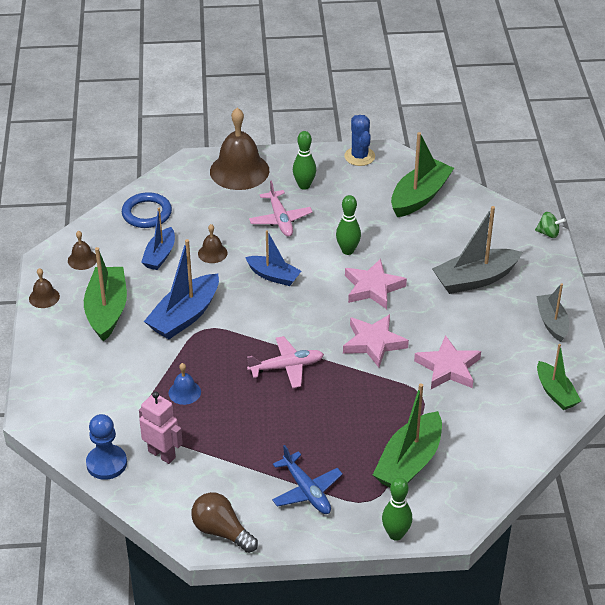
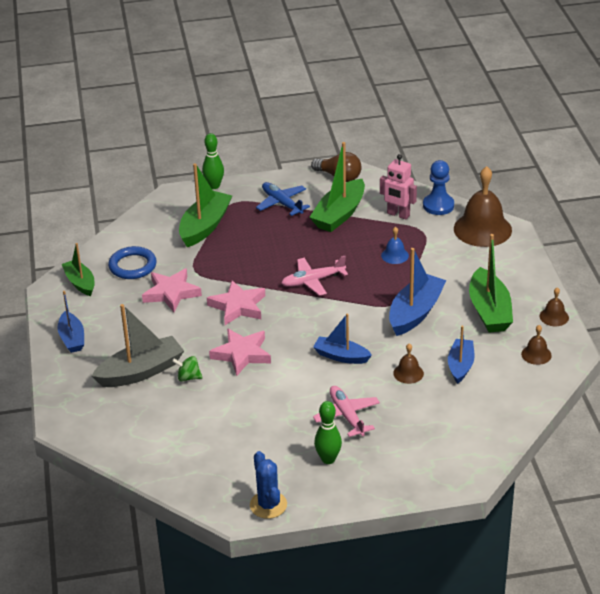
camera: 175 degrees right, 5 degrees down
blue ring [122,192,172,228] -> blue ring moved to [108,246,157,279]
brown bell [210,108,269,190] -> brown bell moved to [454,166,512,247]
green bowling pin [336,195,361,255] -> none
green boat [391,132,454,217] -> green boat moved to [309,142,365,232]
green spinning top [535,212,566,238] -> green spinning top moved to [172,356,203,381]
grey boat [536,283,569,342] -> blue boat [57,291,84,353]

